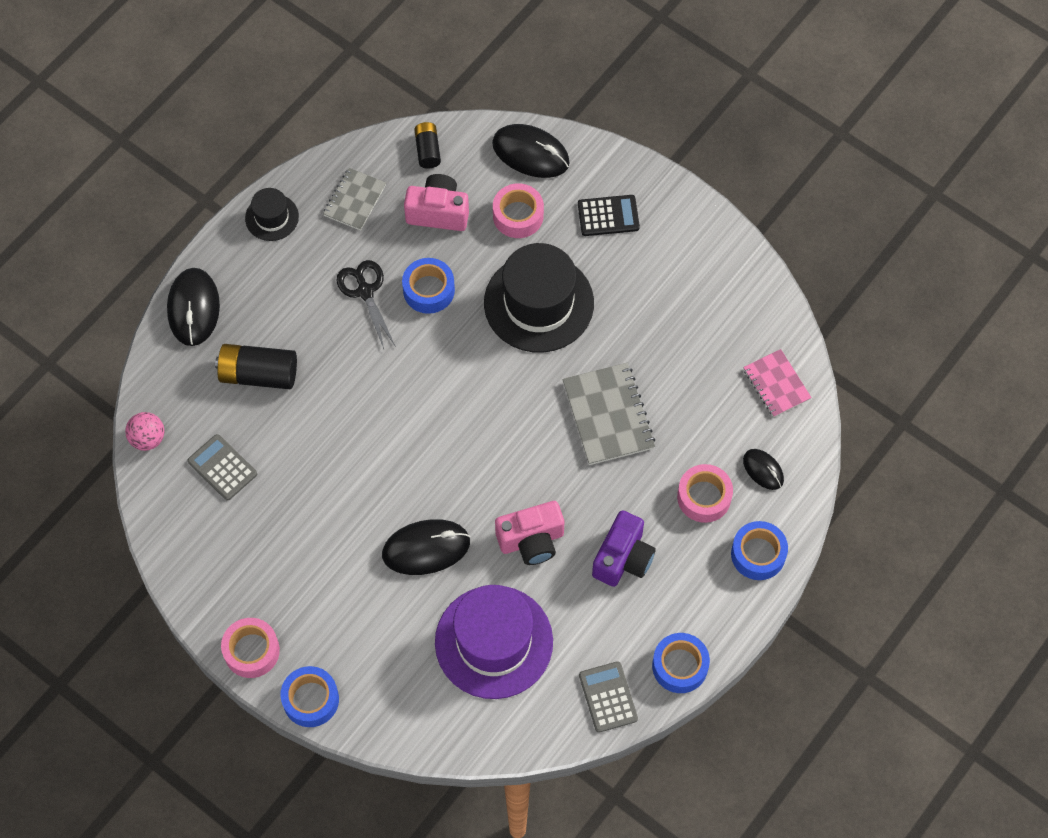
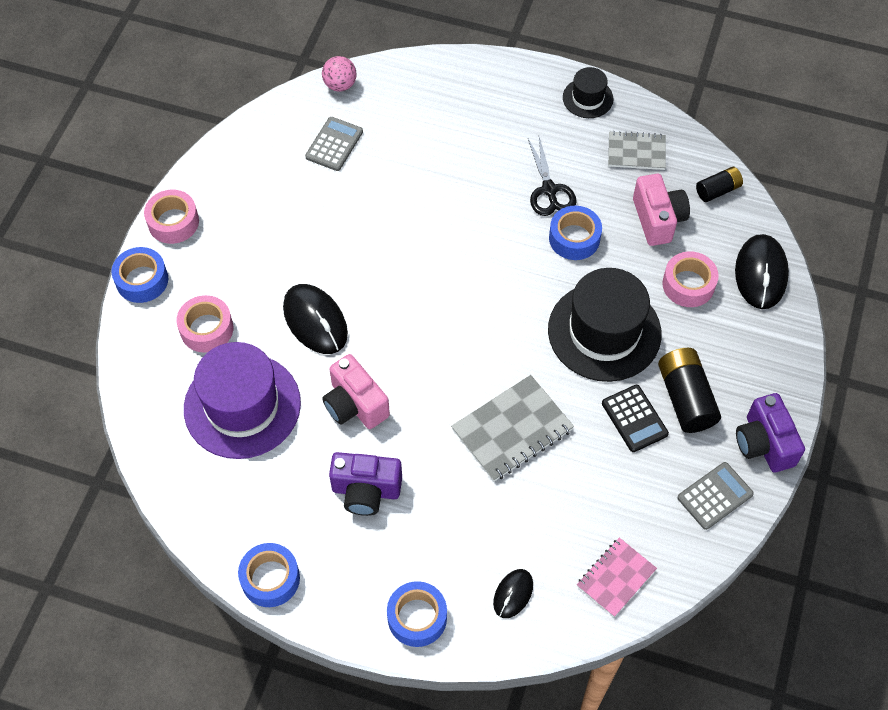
camera: 70 degrees right, 5 degrees down
black mouse [167,268,220,346] -> none
black battery [215,344,297,389] -> black battery moved to [658,348,721,433]
black scissors [337,260,396,349] -> black scissors turned 120 degrees clockwise [528,137,577,216]
black calculator [578,195,640,236] -> black calculator moved to [602,385,669,452]
grey calculator [579,661,638,732] -> grey calculator moved to [677,462,754,530]
pink tape [677,464,733,523] -> pink tape moved to [176,295,233,353]
none -> purple camera [736,393,805,472]

